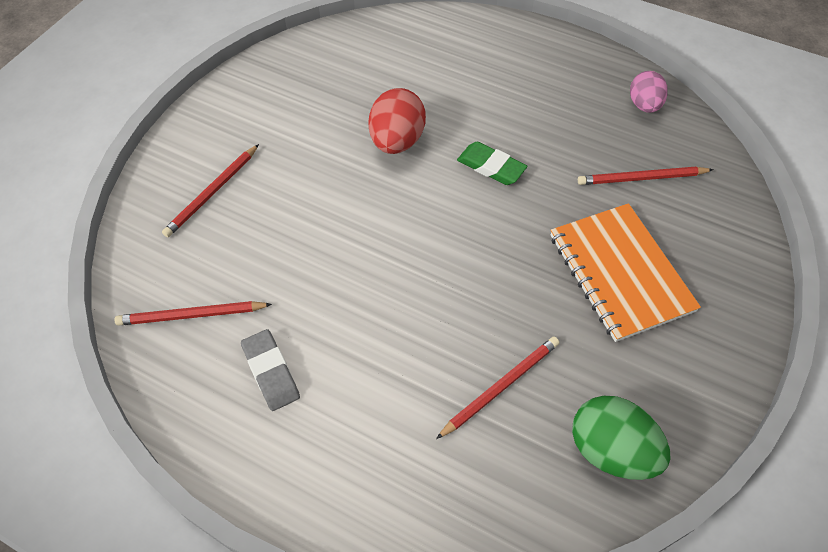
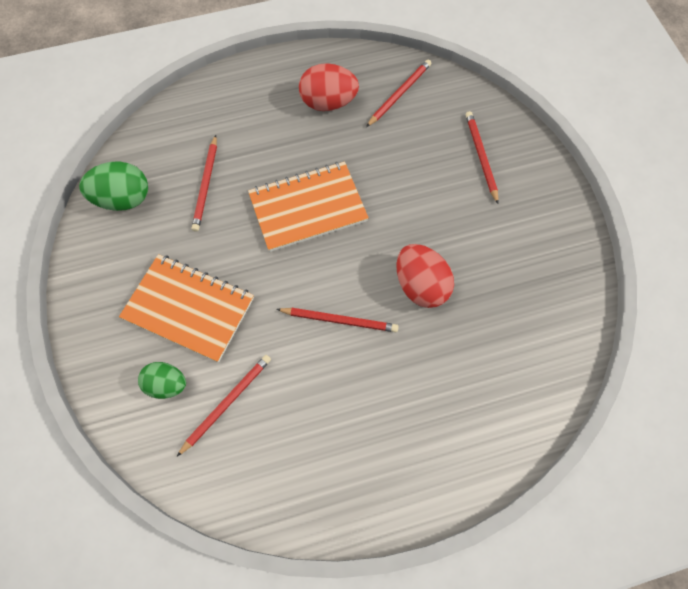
camera: 135 degrees right, 10 degrees up
grey eraser [241,329,300,411] -> red egg [299,63,359,111]
green eraser [457,142,527,185] -> red pencil [276,308,399,332]
pink egg [630,71,668,113] -> none
none -> green egg [138,362,186,399]
none -> orange notebook [248,162,369,252]

